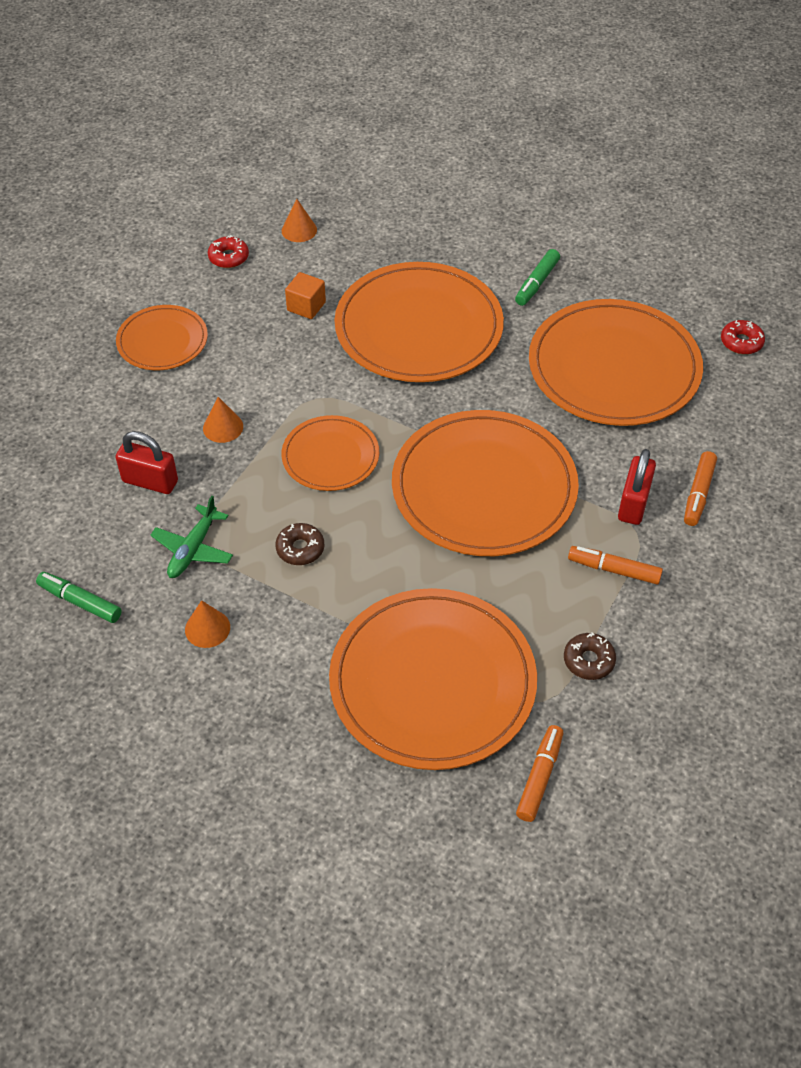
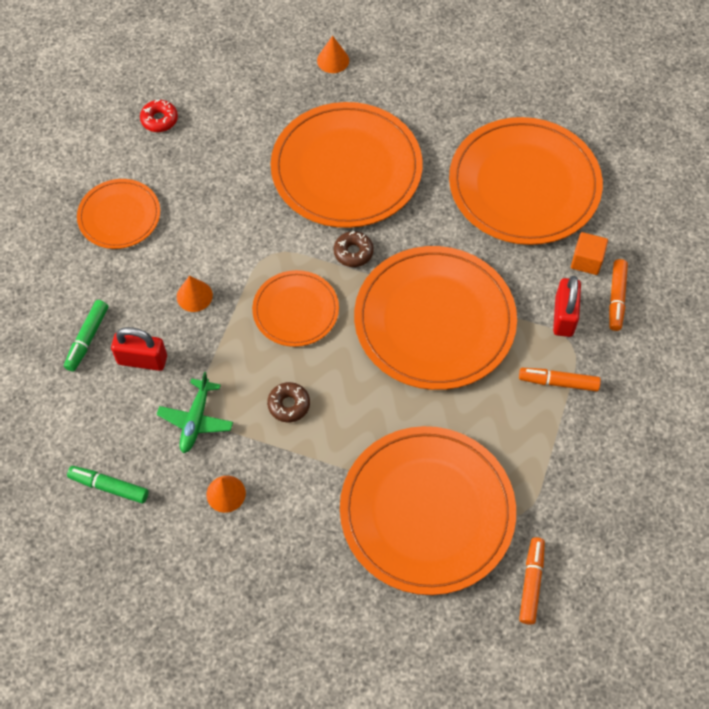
camera: 10 degrees left, 10 degrees up
orange cone [282,199,317,242] -> orange cone moved to [317,36,349,73]
orange cube [285,272,326,319] -> orange cube moved to [571,232,608,275]
green marker [515,249,560,306] -> green marker moved to [64,300,108,372]
brown donut [564,632,616,680] -> brown donut moved to [334,231,374,267]
red donut [721,320,765,354] -> none

